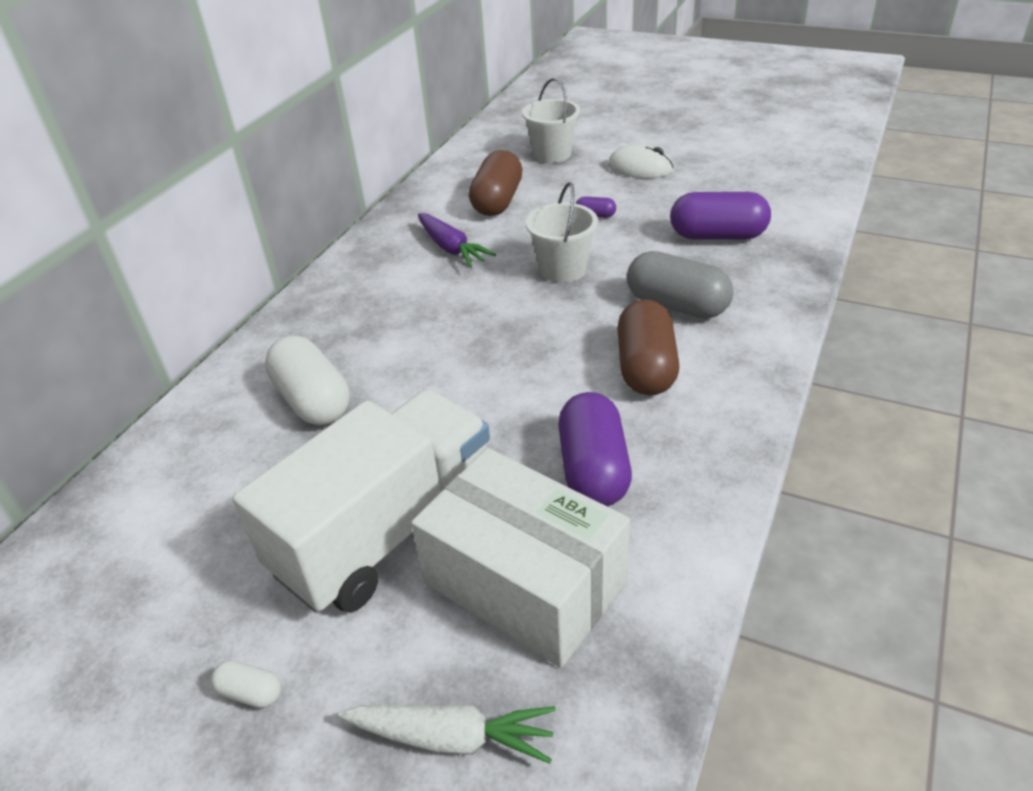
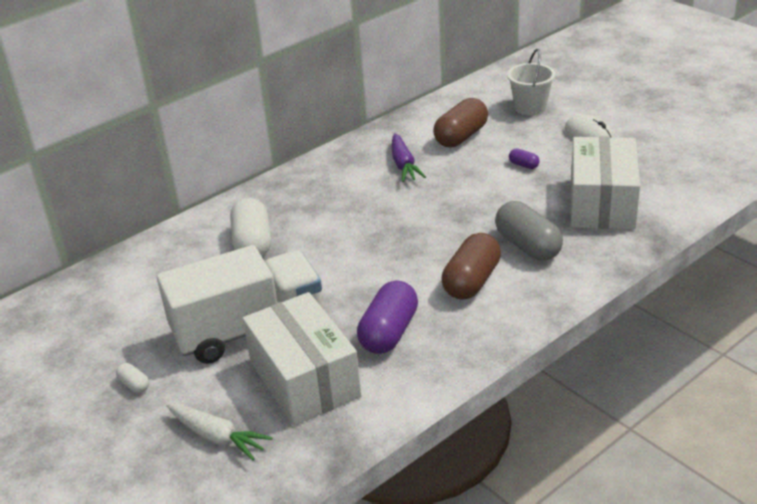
camera: 25 degrees right, 5 degrees down
white bucket [526,182,598,283] -> none
purple capsule [670,192,771,239] -> white box [571,137,640,229]

